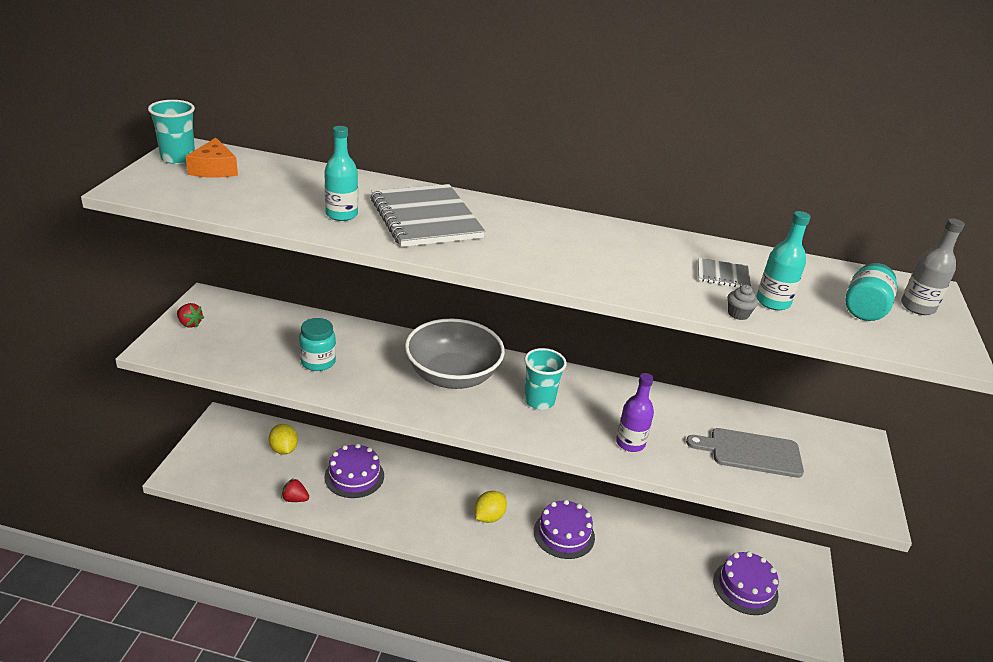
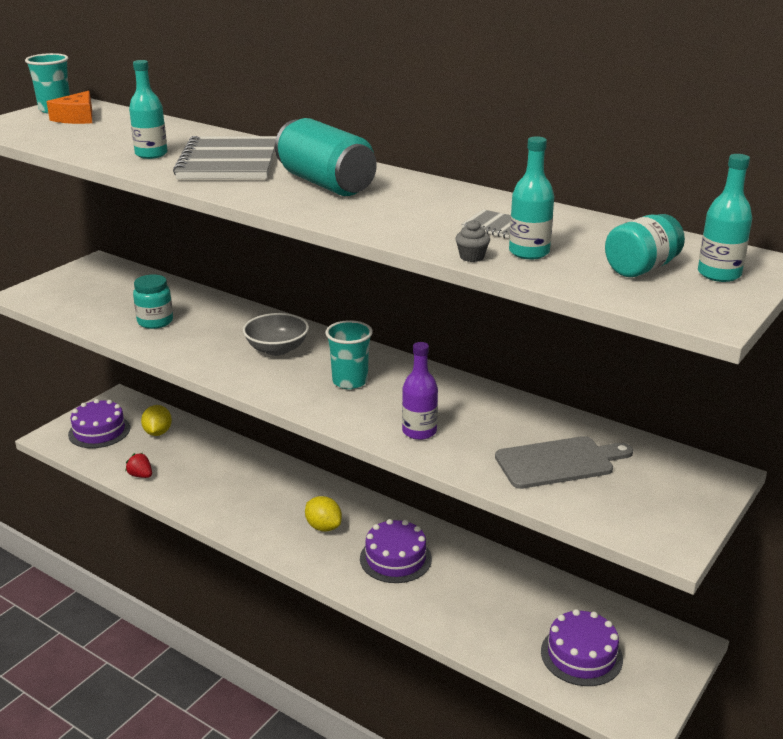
camera: 25 degrees right, 5 degrees down
red strawberry [177,303,204,328] -> none
purple cake [325,444,384,498] -> purple cake moved to [68,399,130,448]
grey bowl [405,318,505,389] -> grey bowl [243,313,309,356], size x0.61
yellow lemon [474,491,507,523] -> yellow lemon turned 75 degrees clockwise [305,496,342,532]
grey cutting board [686,428,804,478] -> grey cutting board turned 135 degrees clockwise [495,436,633,489]
grey bottle [901,218,965,315] -> turquoise bottle [698,154,752,282]
none -> turquoise can [275,118,377,196]

